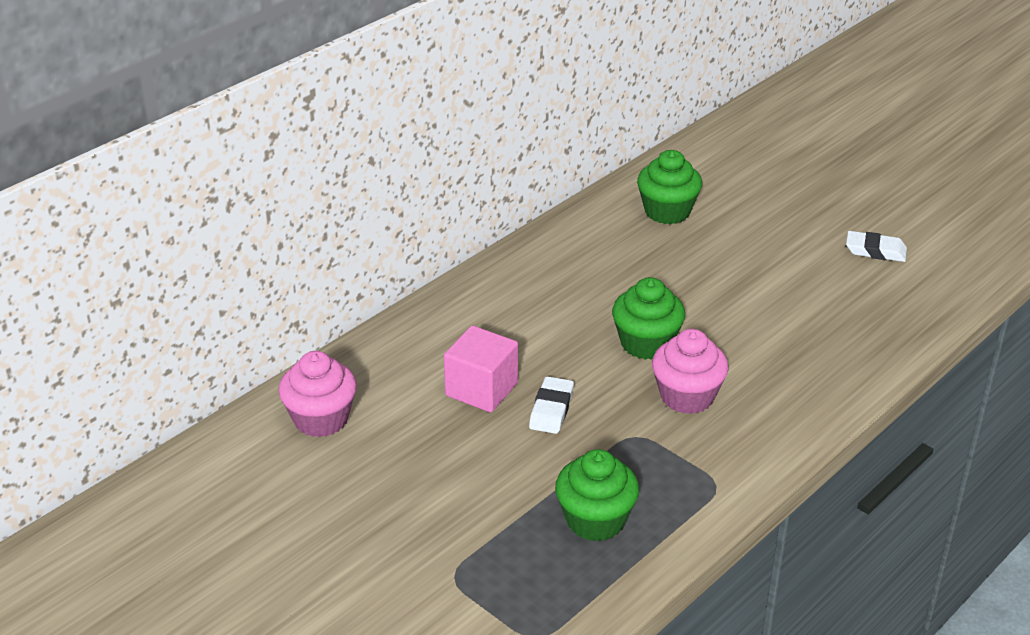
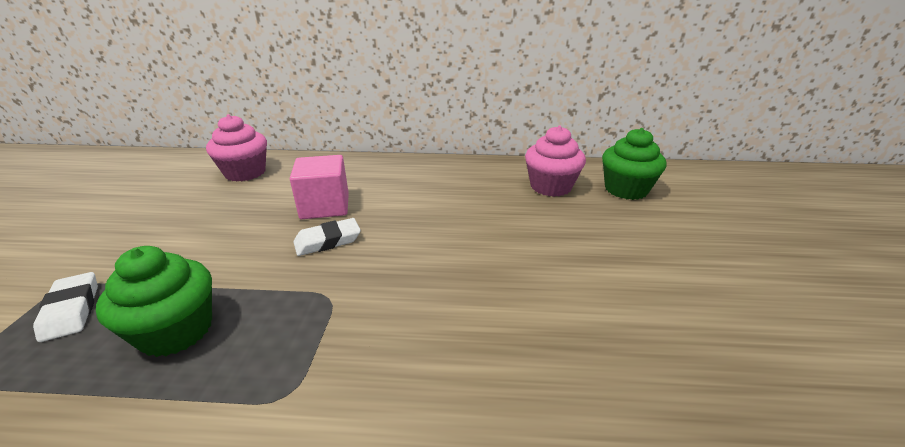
camera: 50 degrees right, 5 degrees down
green cupcake [612,277,685,360] -> none
pink cupcake [652,329,728,414] -> pink cupcake moved to [525,125,586,197]
white eraser [846,231,907,262] -> white eraser moved to [33,272,98,342]

